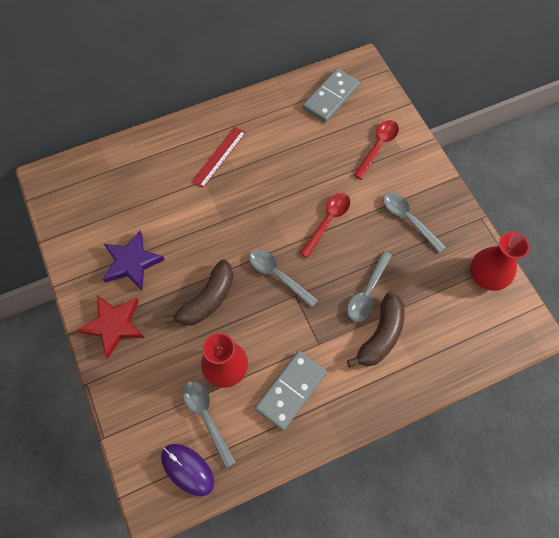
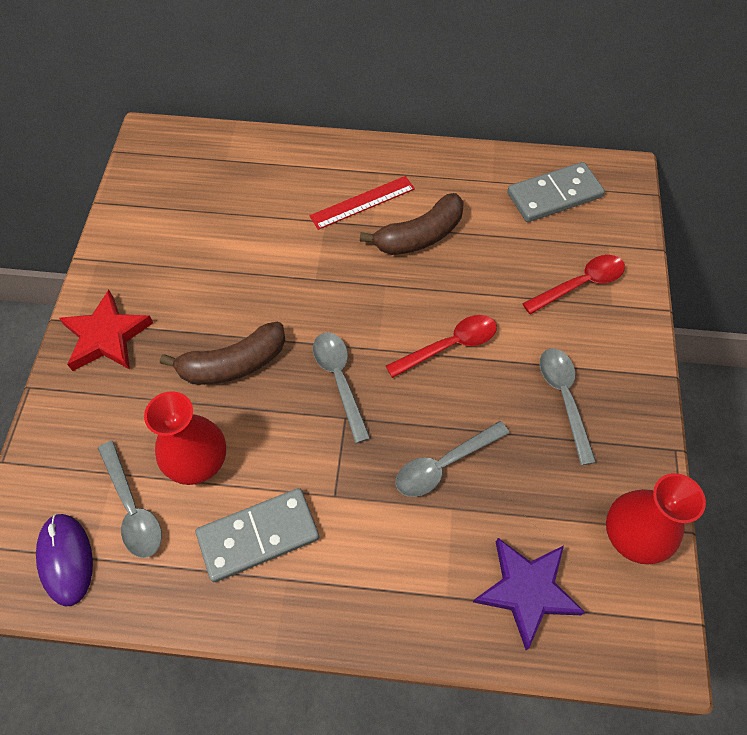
camera: 30 degrees right, 5 degrees down
purple star [103,231,164,290] -> purple star moved to [473,538,586,650]
grey spoon [183,381,236,468] -> grey spoon turned 150 degrees clockwise [98,441,162,558]
brown banana [347,292,405,368] -> brown banana moved to [360,193,464,255]

